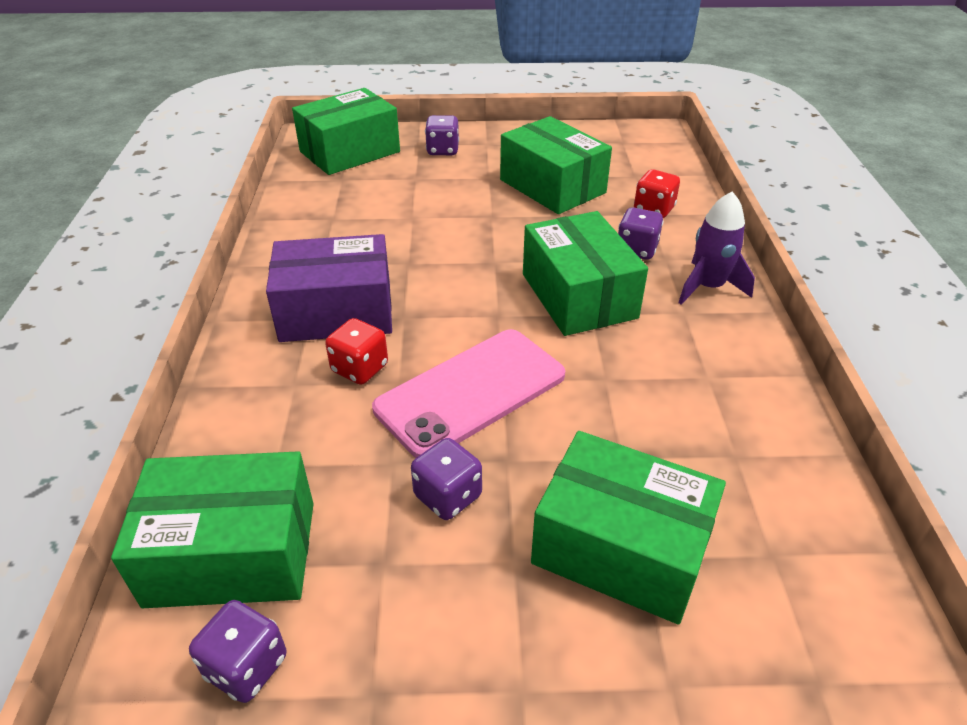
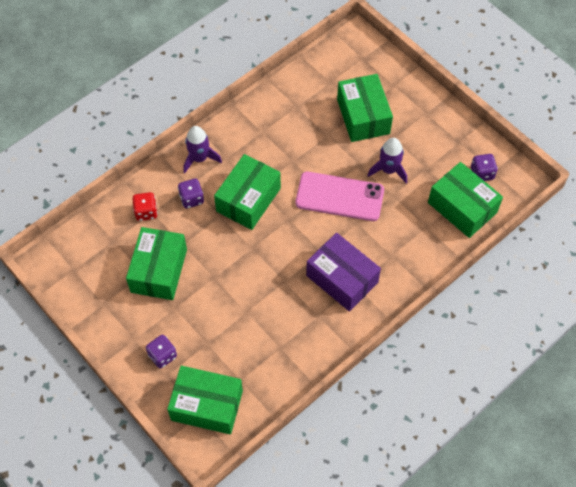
camera: 130 degrees left, 20 degrees up
red dice [325,318,388,385] -> none
purple dice [411,438,482,520] -> purple rocket [367,138,407,183]

